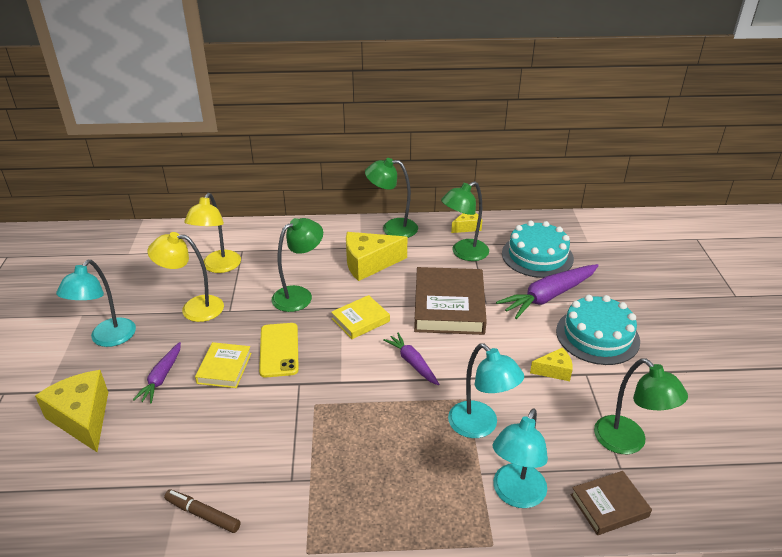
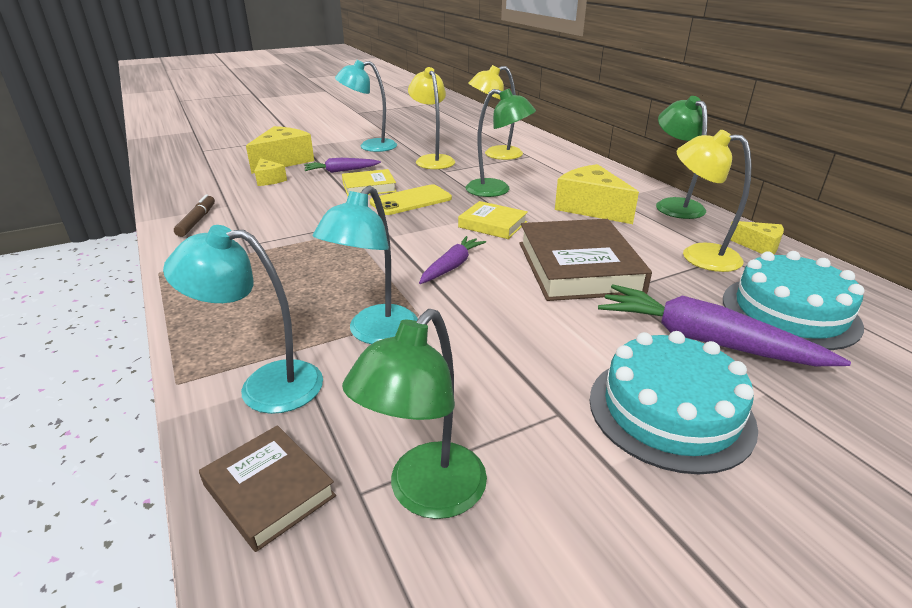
camera: 65 degrees right, 5 degrees down
brown book [414,267,487,335] -> brown book turned 75 degrees counterclockwise [519,219,652,301]
green lamp [441,181,489,261] -> yellow lamp [676,130,752,272]
yellow cheese [530,347,573,381] -> yellow cheese moved to [255,158,287,186]

